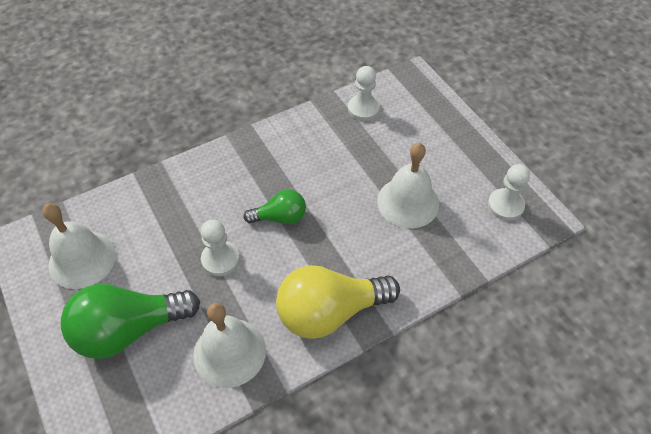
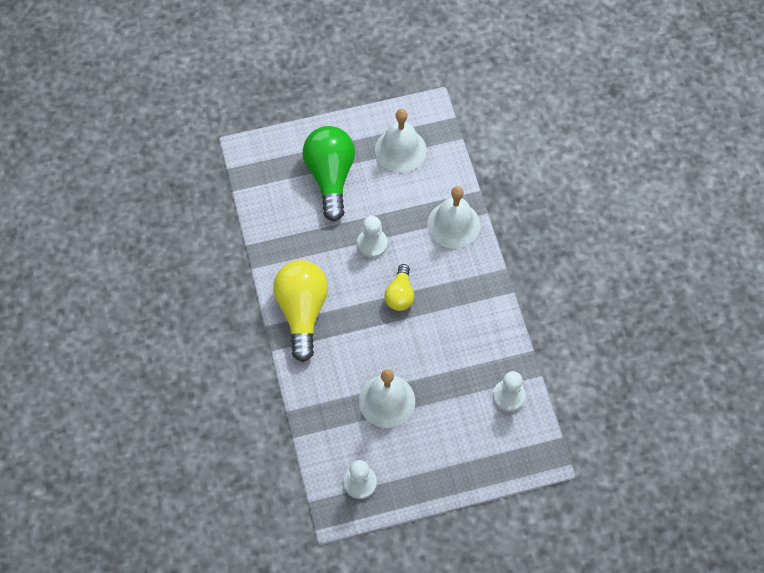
camera: 105 degrees right, 10 degrees up
white bell [193,303,266,388] -> white bell moved to [427,186,480,249]
green light bulb [244,190,306,224] -> yellow light bulb [384,264,414,311]

